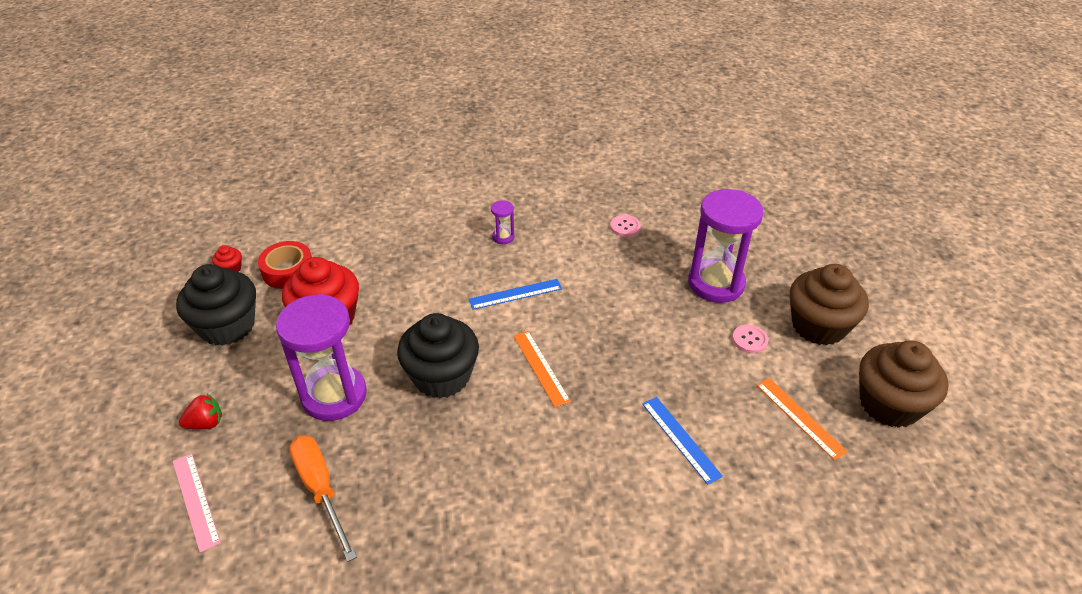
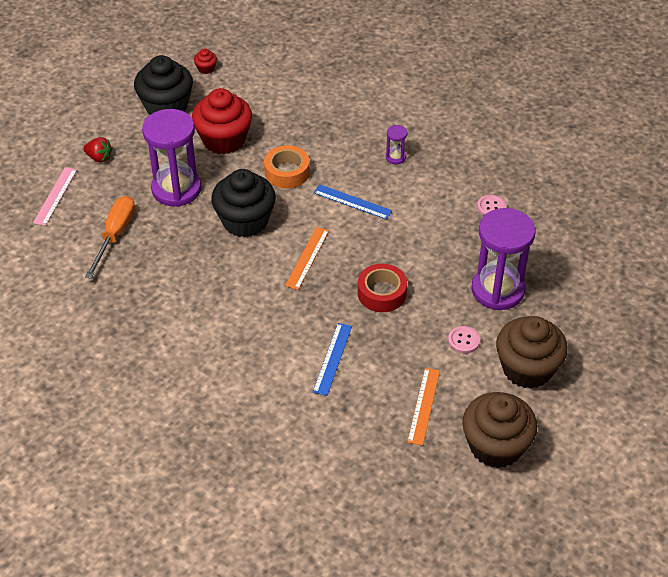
camera: 45 degrees right, 5 degrees up
red tape [258,241,312,289] -> red tape moved to [358,264,407,312]
none -> orange tape [264,145,310,188]

